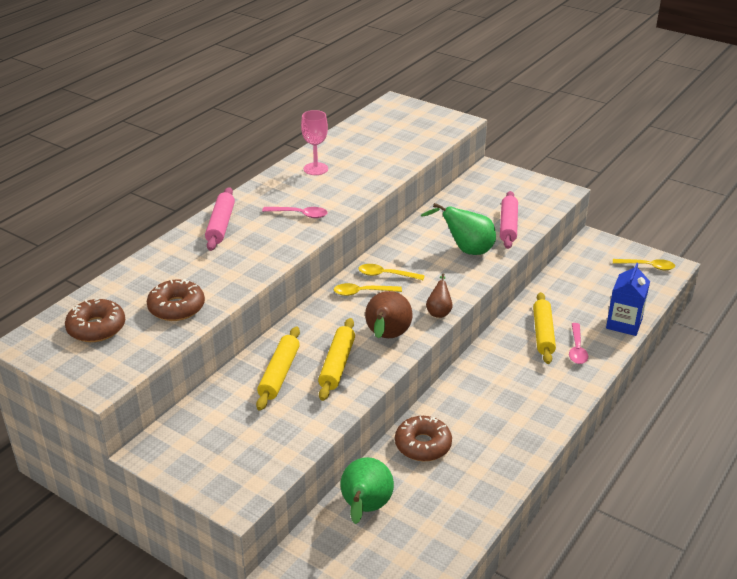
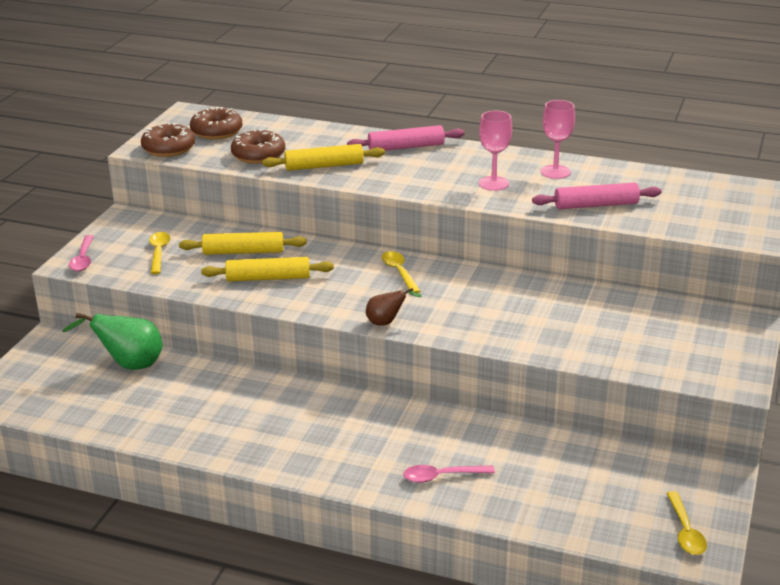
camera: 75 degrees right, 5 degrees down
pink spoon [262,207,327,218] -> pink spoon moved to [69,235,94,271]
yellow spoon [358,264,425,280] -> yellow spoon moved to [149,232,171,274]
brown pear [365,291,412,338] -> none
brown donut [395,416,452,461] -> brown donut moved to [141,123,195,157]
green pear [421,203,496,255] -> none
pink rolling pin [500,191,518,249] -> pink rolling pin moved to [532,182,661,209]
yellow rolling pin [533,292,556,364] -> yellow rolling pin moved to [262,144,385,171]
blue carton [606,263,650,336] -> none
none -> pink goblet [479,111,512,191]

